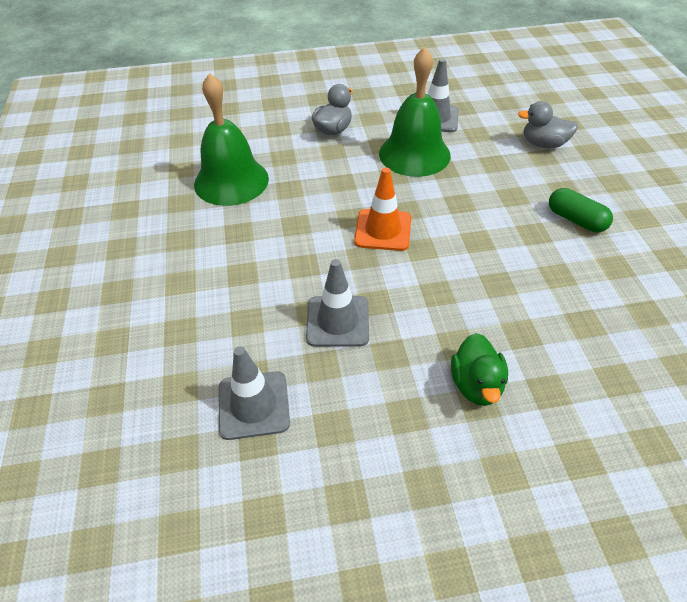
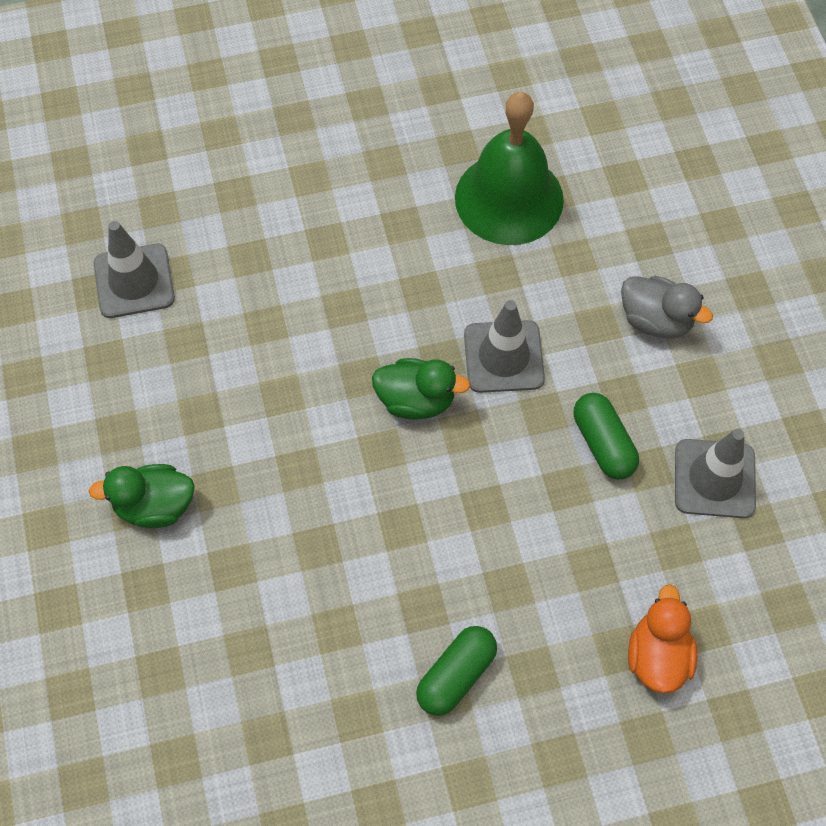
camera: 85 degrees right, 15 degrees up
grey traffic cone [306,259,369,347] -> grey traffic cone moved to [464,300,545,393]
orange traffic cone [354,167,411,251] -> green duck [372,358,470,420]
green bell [379,47,451,177] -> green capsule [574,393,639,480]
grey duck [518,101,578,148] -> orange duck [628,584,697,694]

